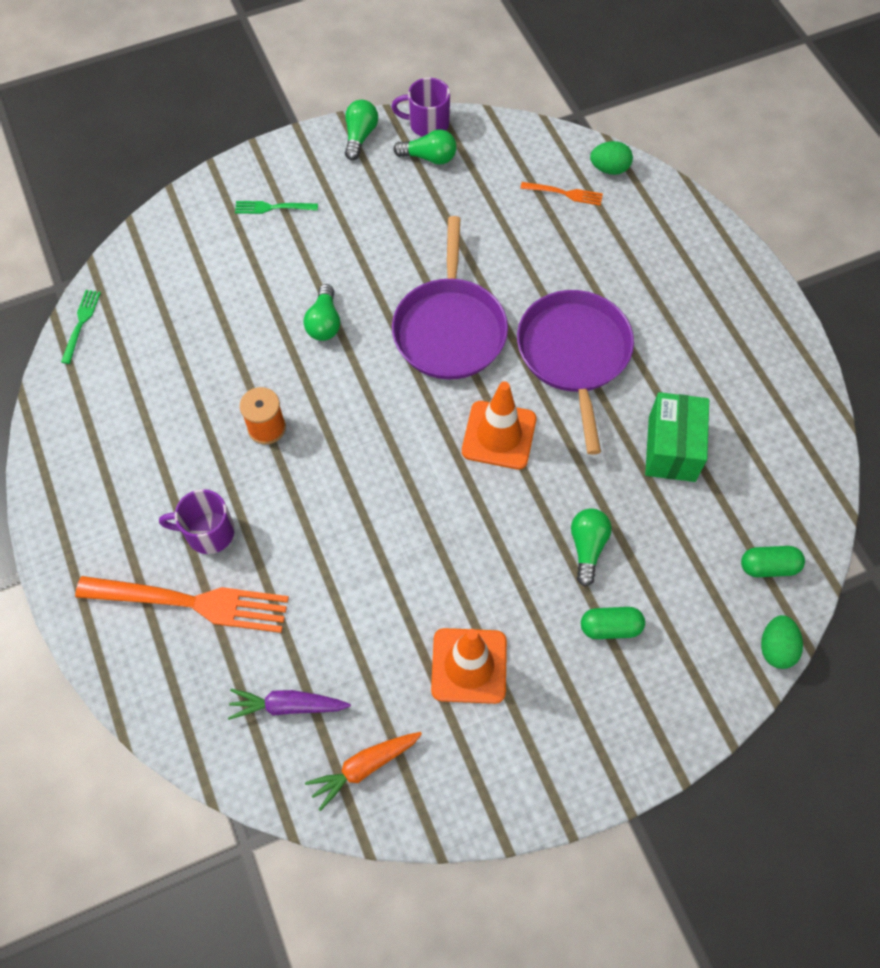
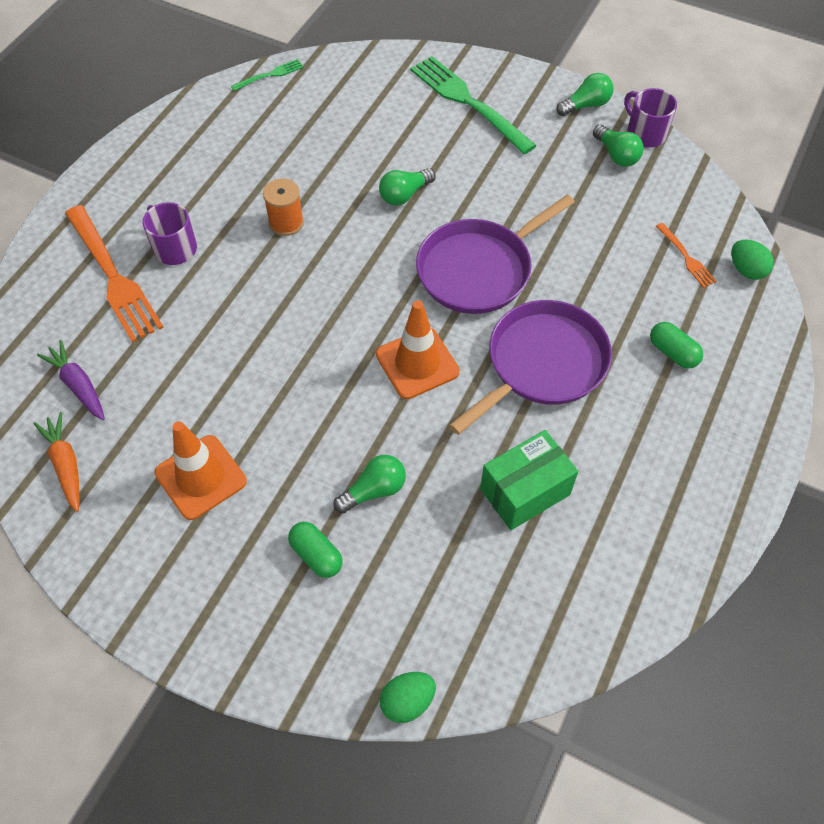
camera: 50 degrees right, 5 degrees down
green fork [235,201,318,214] -> green fork [410,56,537,154], size x2.12
orange carrot [305,732,422,811] -> orange carrot turned 45 degrees clockwise [33,412,80,512]
green capsule [741,546,805,577] -> green capsule moved to [650,322,703,369]

